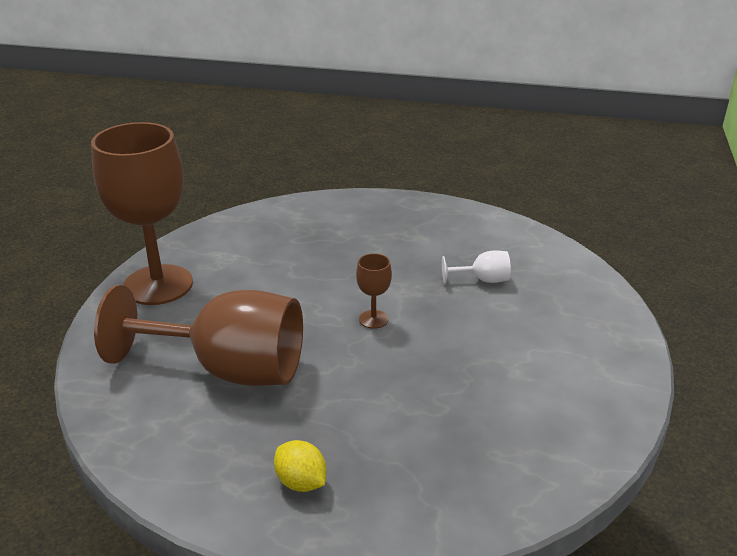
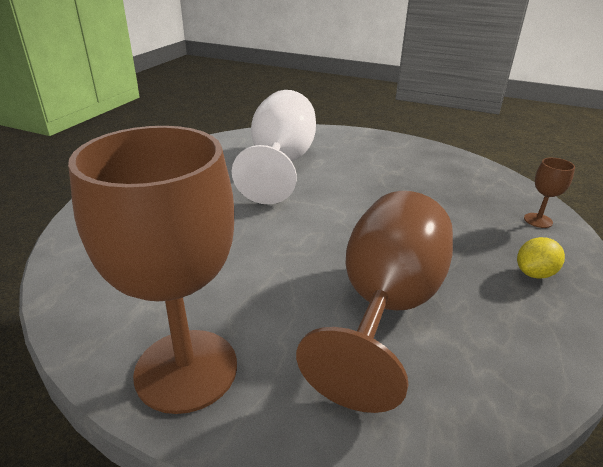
camera: 80 degrees left, 0 degrees up
brown goblet [356,253,392,329] -> brown goblet moved to [524,158,575,228]
white goblet [442,250,511,284] -> white goblet [232,90,316,204], size x2.46

